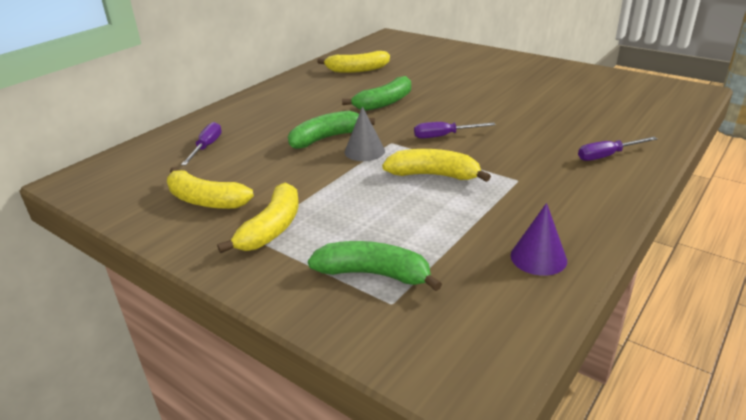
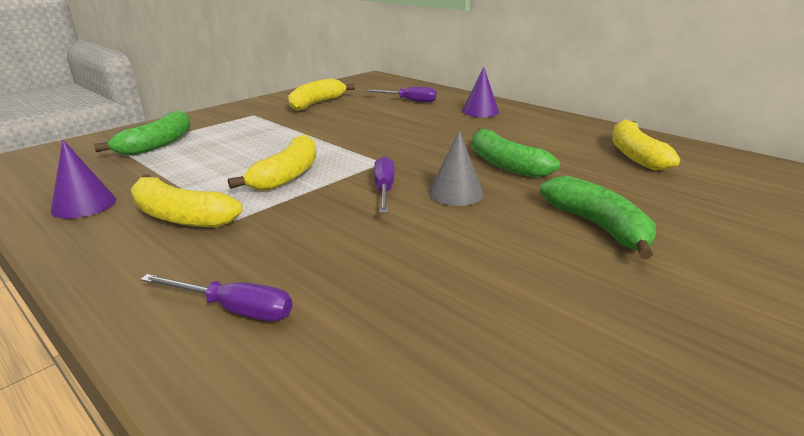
camera: 95 degrees right, 5 degrees down
yellow banana [217,183,299,253] -> yellow banana moved to [130,174,243,227]
green banana [288,111,375,149] -> green banana moved to [540,176,656,259]
grey cone [345,107,385,161] -> grey cone moved to [428,130,484,206]
purple screwdriver [578,137,658,161] -> purple screwdriver turned 120 degrees clockwise [140,274,292,321]
none -> purple cone [462,67,499,117]

